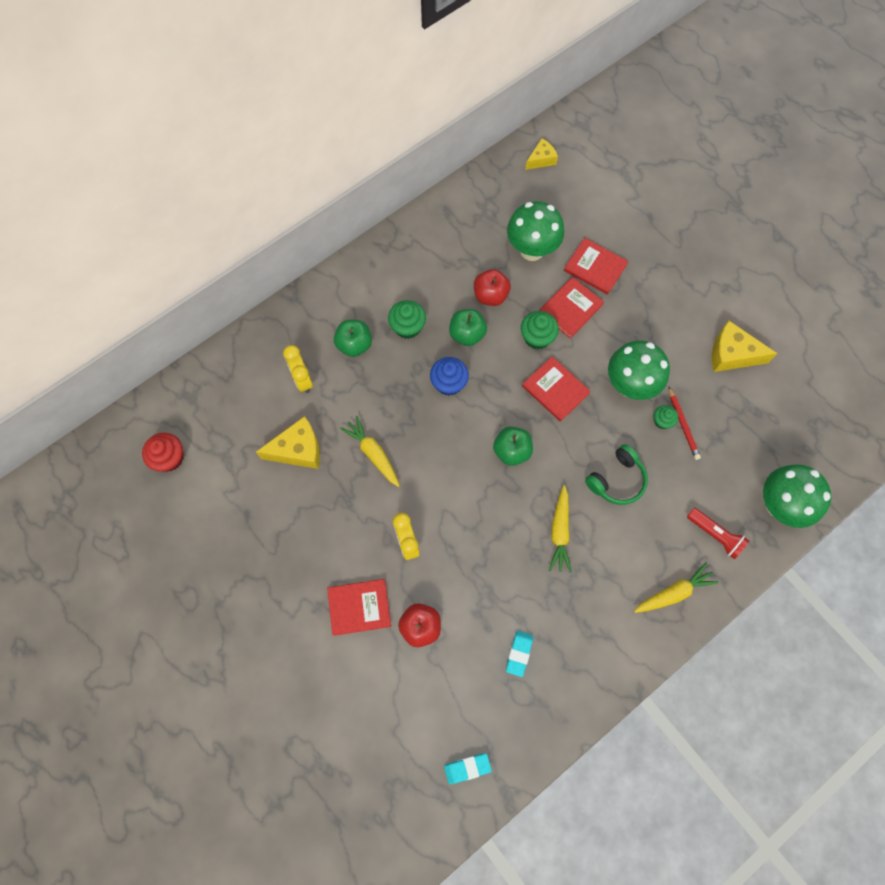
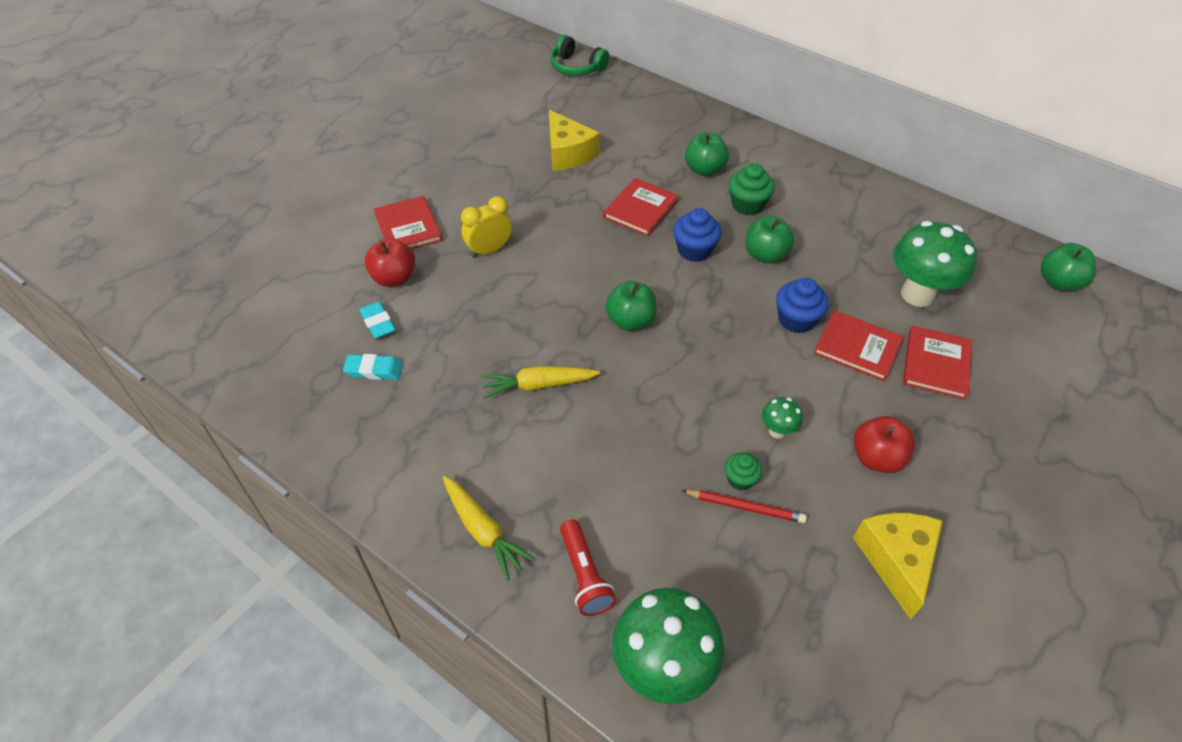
camera: 75 degrees right, 20 degrees down
red cupcake [142,433,183,472] -> none
yellow clock [283,345,313,393] -> none
yellow carrot [340,416,400,487] -> none
turquoise eraser [444,753,492,784] -> turquoise eraser moved to [359,301,396,339]
red apple [474,269,511,306] -> red apple moved to [854,416,915,473]
green cupcake [521,311,559,349] -> blue cupcake [776,278,829,334]
red book [522,357,591,422] -> red book moved to [603,178,678,236]
yellow cheese [525,138,558,170] -> green apple [1041,243,1096,291]
green headphones [585,444,648,505] -> green headphones moved to [550,35,609,76]
green mushroom [608,341,670,400] -> green mushroom [762,397,803,439], size x0.46
red pencil [669,387,701,460] -> red pencil turned 135 degrees counterclockwise [681,490,807,523]
red flashlight [687,508,749,559] -> red flashlight turned 45 degrees counterclockwise [560,519,616,616]

